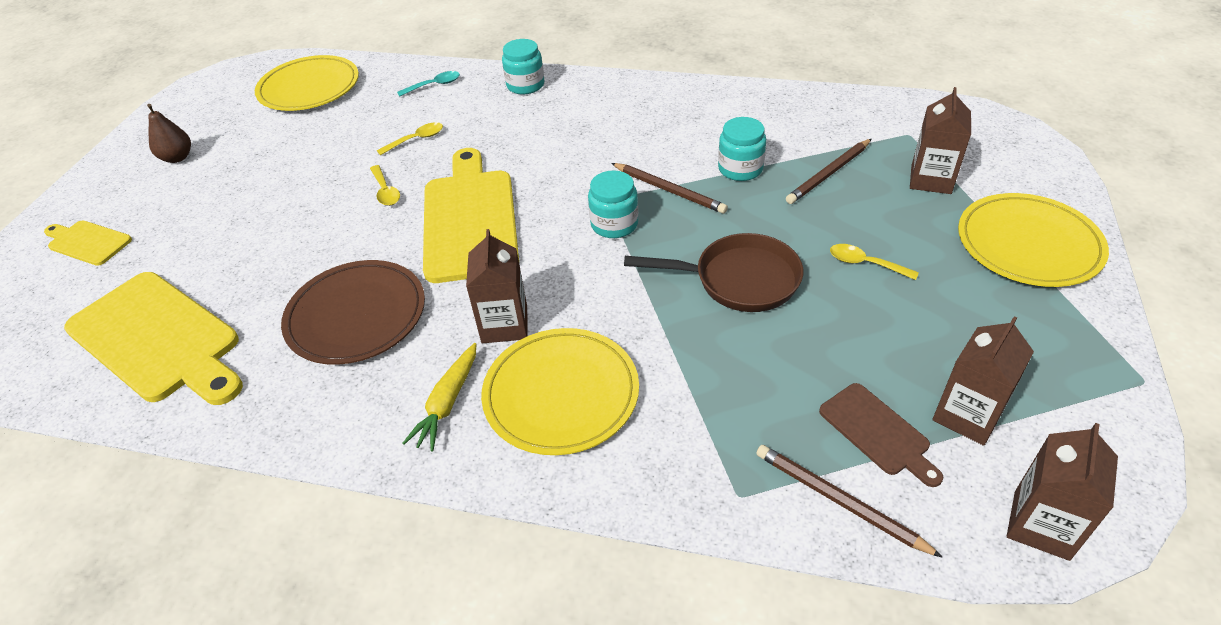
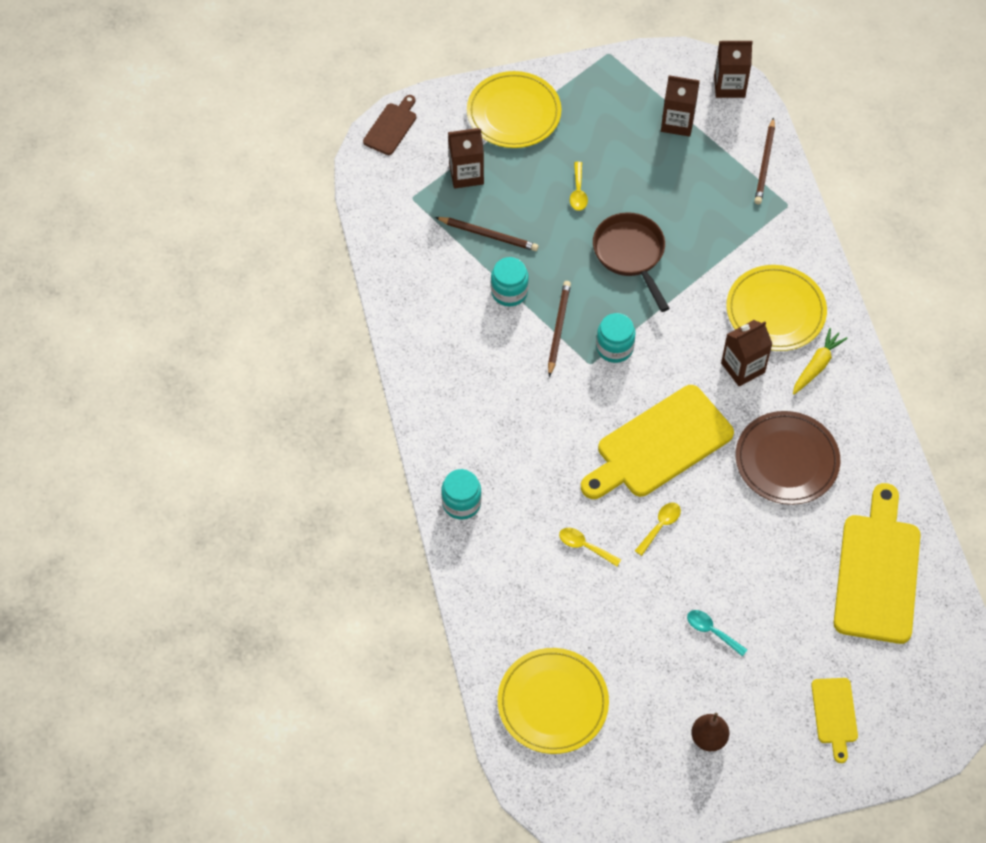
camera: 120 degrees left, 15 degrees up
turquoise spoon [397,71,460,97] -> turquoise spoon moved to [687,610,747,657]
yellow carrot [402,343,476,451] -> yellow carrot turned 45 degrees counterclockwise [793,328,848,395]
brown cutting board [819,383,943,487] -> brown cutting board moved to [363,95,416,155]

